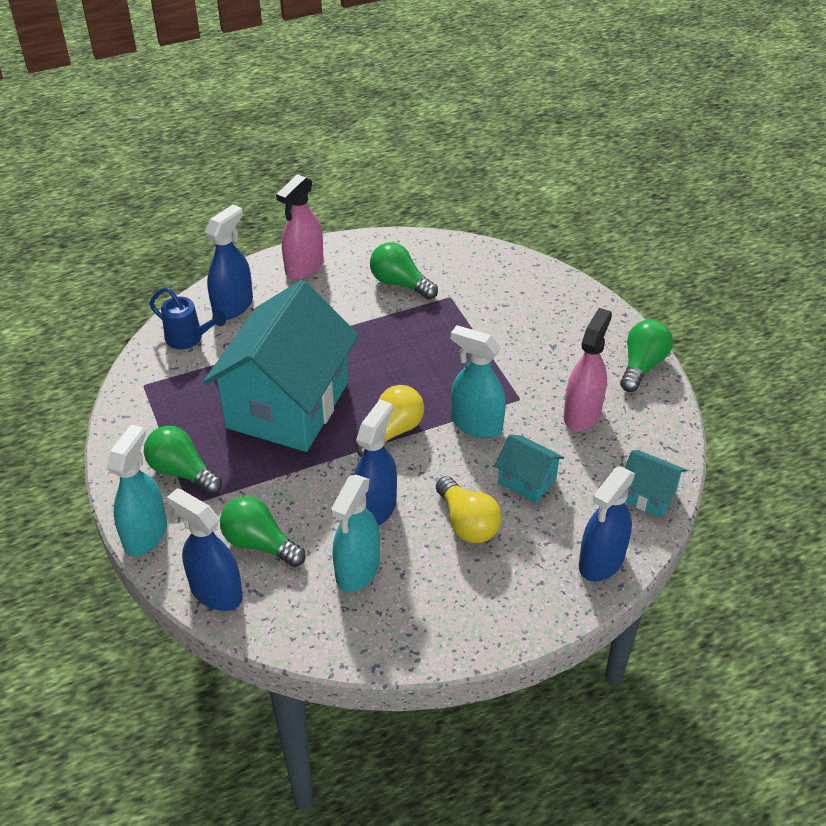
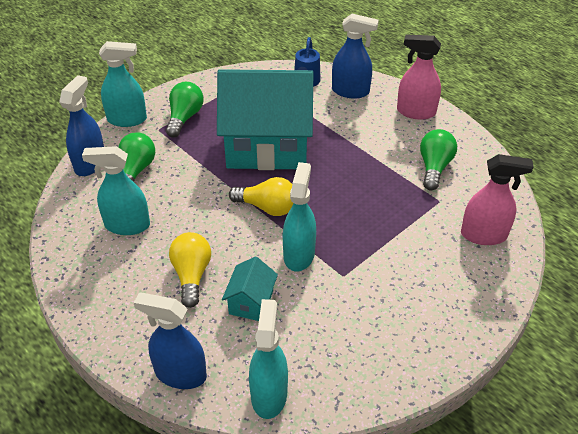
camera: 70 degrees right, 0 degrees up
blue spray bottle [354,400,397,526] -> none
yellow light bulb [436,476,502,543] -> yellow light bulb turned 135 degrees clockwise [169,232,211,308]
pink spray bottle [564,308,612,431] -> pink spray bottle moved to [461,154,534,245]
green light bulb [620,320,673,392] -> none
turquoise house [625,450,686,518] -> turquoise spray bottle [249,299,288,419]

